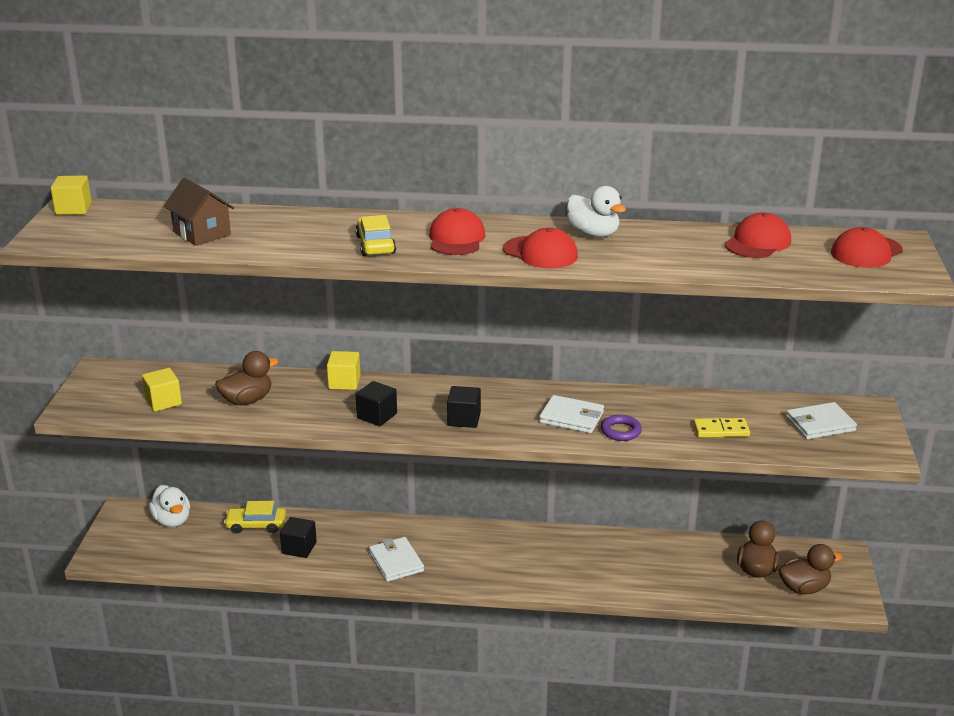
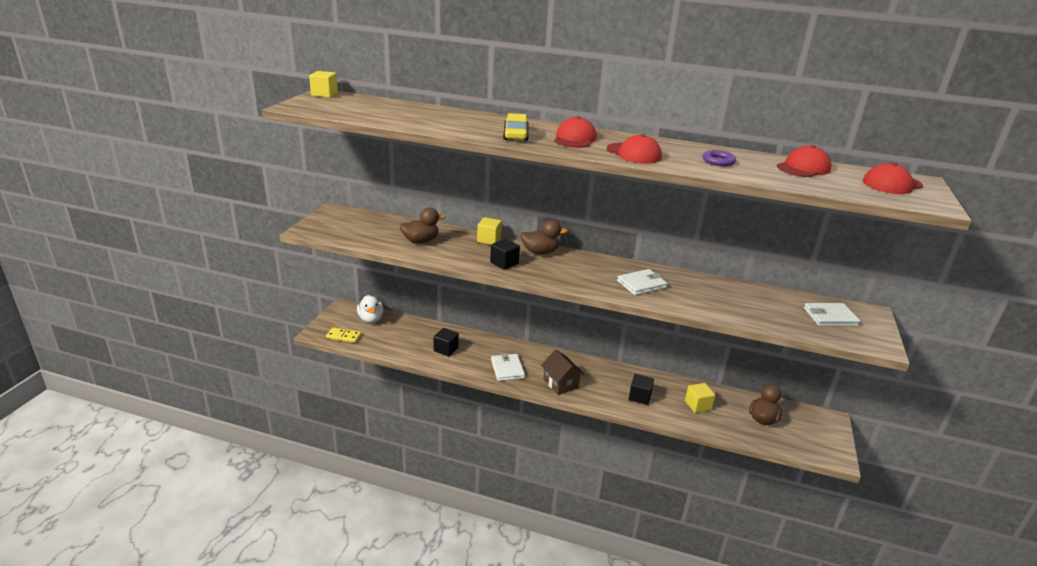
camera: 10 degrees right, 0 degrees up
yellow cube [142,368,182,412] -> yellow cube moved to [685,383,716,413]
brown house [164,177,234,246] -> brown house moved to [541,350,584,395]
yellow car [224,501,286,534] -> none
black cube [447,386,481,428] -> black cube moved to [629,374,654,405]
white wallet [539,395,604,433] -> white wallet turned 60 degrees counterclockwise [617,269,668,296]
white duck [567,186,626,238] -> none
purple ring [601,415,642,441] -> purple ring moved to [703,150,736,166]
yellow domino [693,418,750,437] -> yellow domino moved to [326,327,361,343]
brown duck [779,544,842,594] -> brown duck moved to [520,220,568,254]

